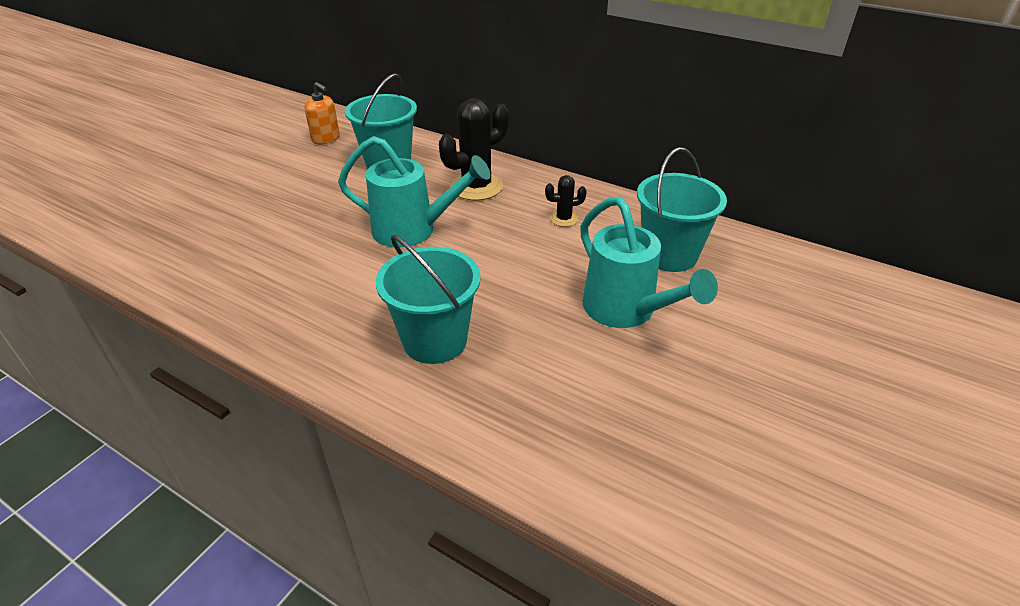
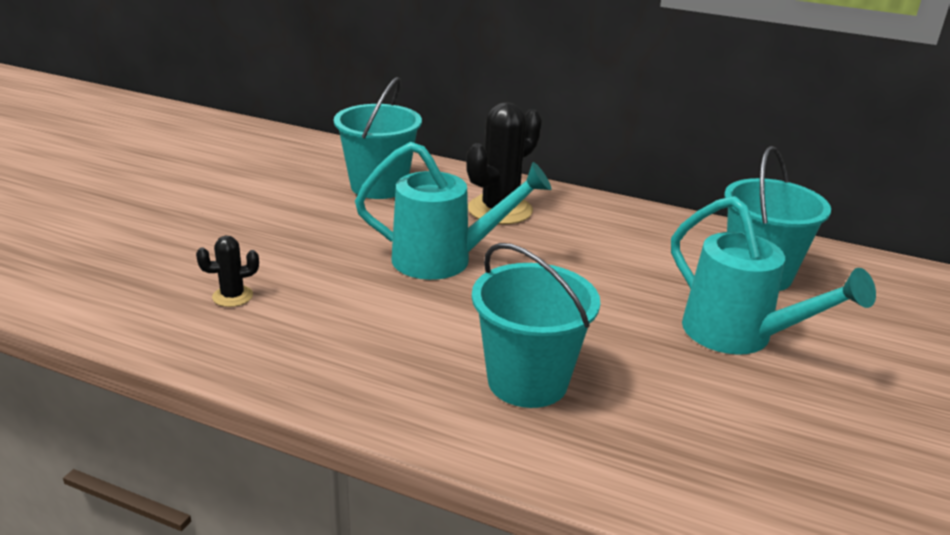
camera: 10 degrees left, 10 degrees down
orange soap dispenser [304,82,340,144] -> none
black cactus [545,175,587,227] -> black cactus moved to [196,236,259,307]

